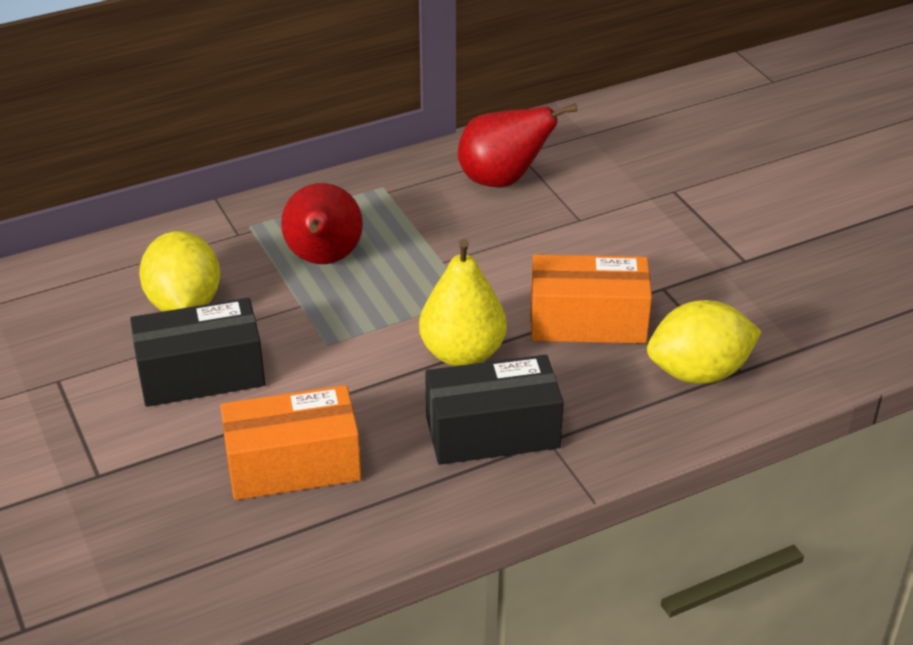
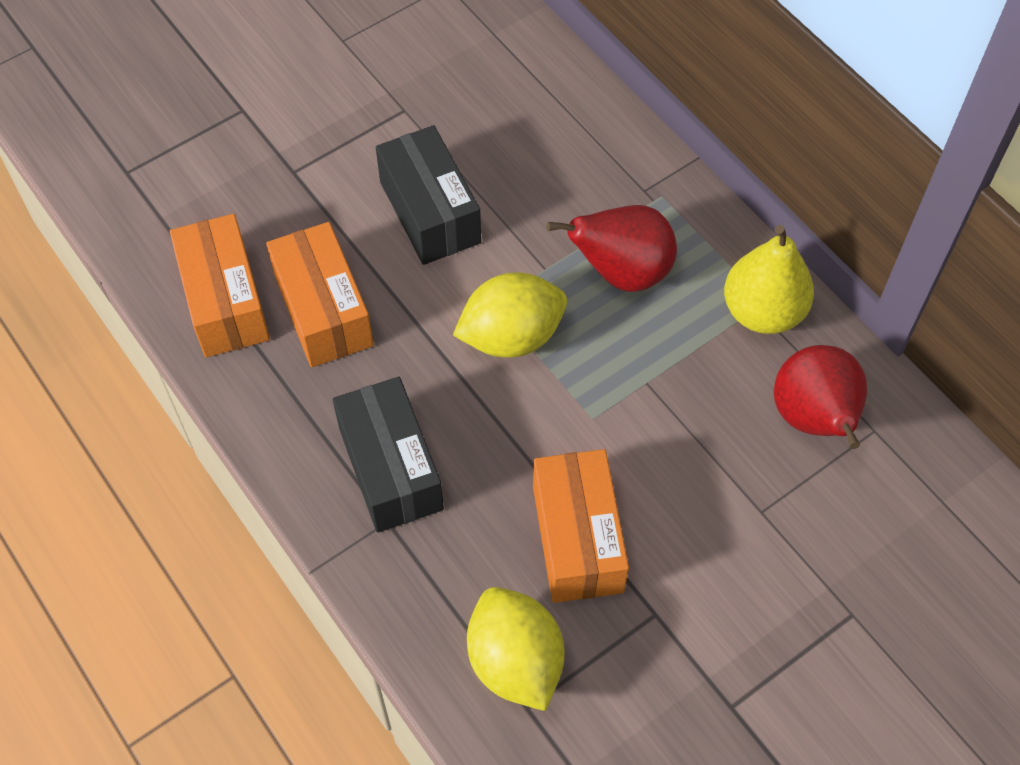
camera: 80 degrees right, 20 degrees up
yellow lemon [139,231,220,311] -> yellow lemon moved to [453,272,567,358]
yellow pear [419,239,507,366] -> yellow pear moved to [724,225,814,334]
none -> orange box [170,214,270,357]

